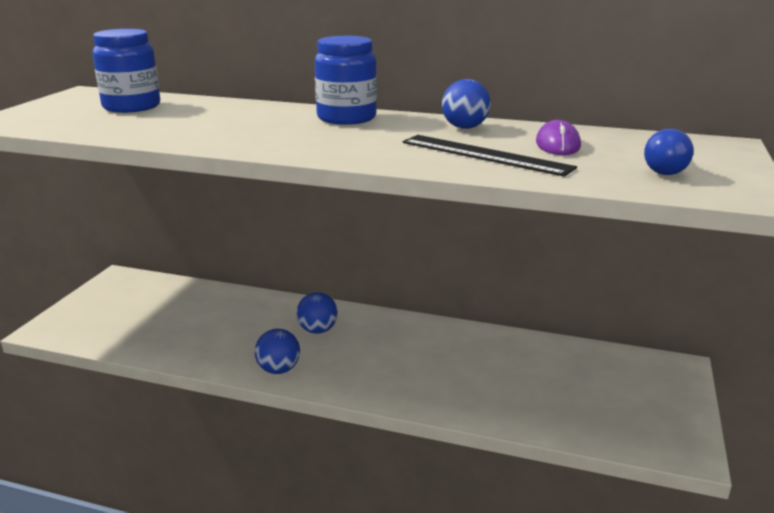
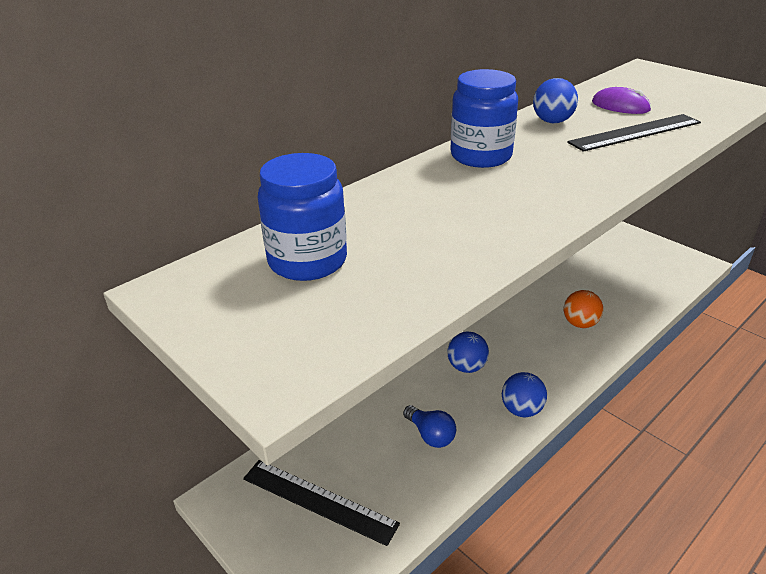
camera: 60 degrees left, 10 degrees up
blue light bulb [644,129,694,175] -> blue light bulb moved to [403,405,456,448]
none -> black ruler [243,460,400,546]
none -> orange ball [564,290,603,328]

